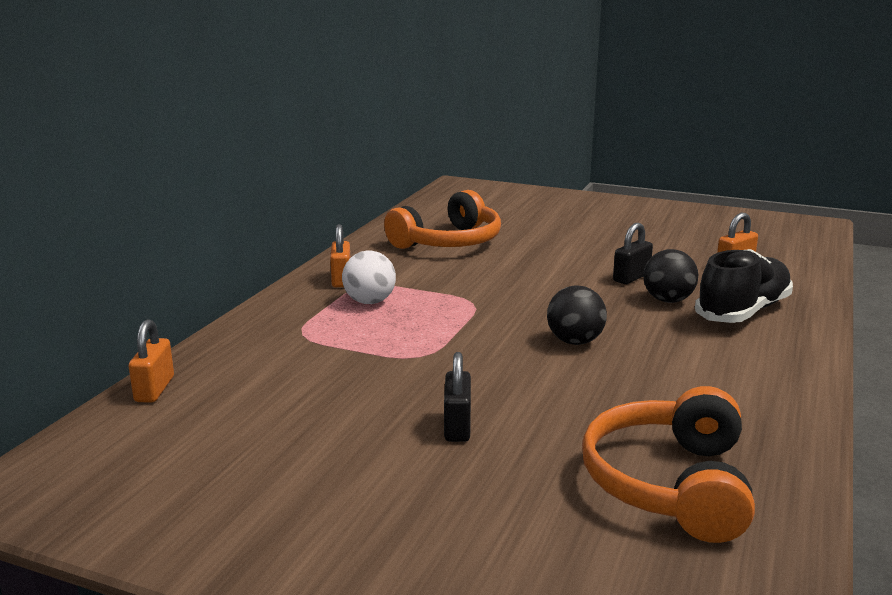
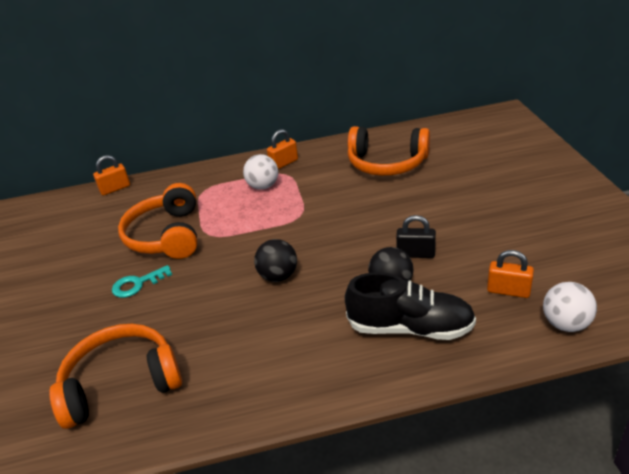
camera: 60 degrees right, 15 degrees up
black padlock [444,352,471,442] -> turquoise key [112,265,172,298]
none -> orange headphones [118,183,197,259]
none -> white ball [543,282,597,332]

